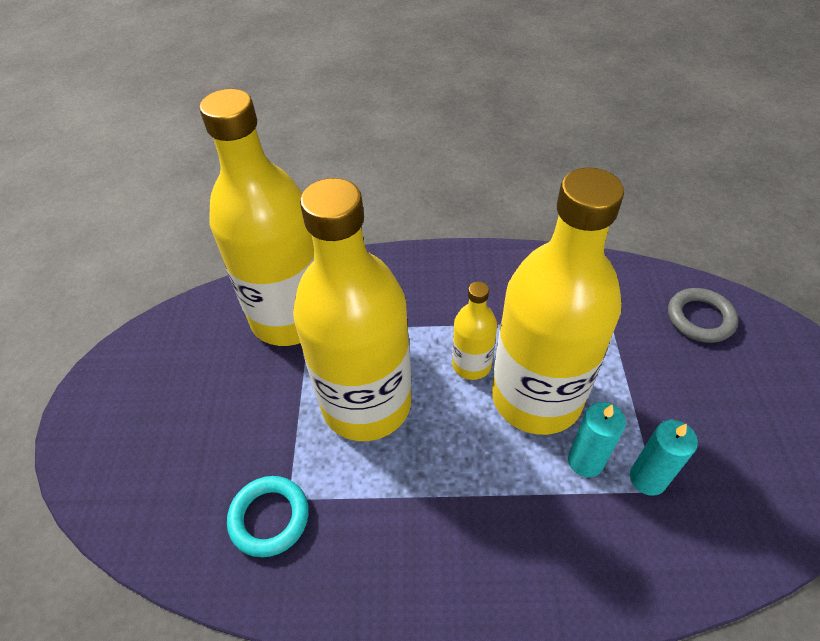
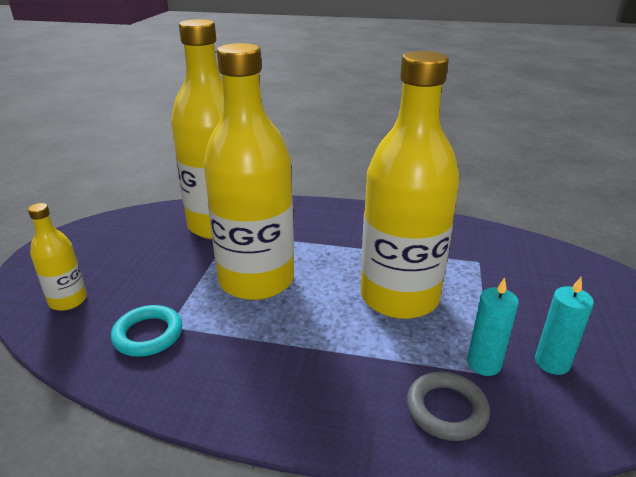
camera: 10 degrees right, 20 degrees down
yellow bottle [452,282,497,380] -> yellow bottle moved to [28,203,87,311]
turquoise candle [568,402,626,477] -> turquoise candle moved to [535,277,594,375]
grey ring [668,288,738,343] -> grey ring moved to [407,372,490,441]

